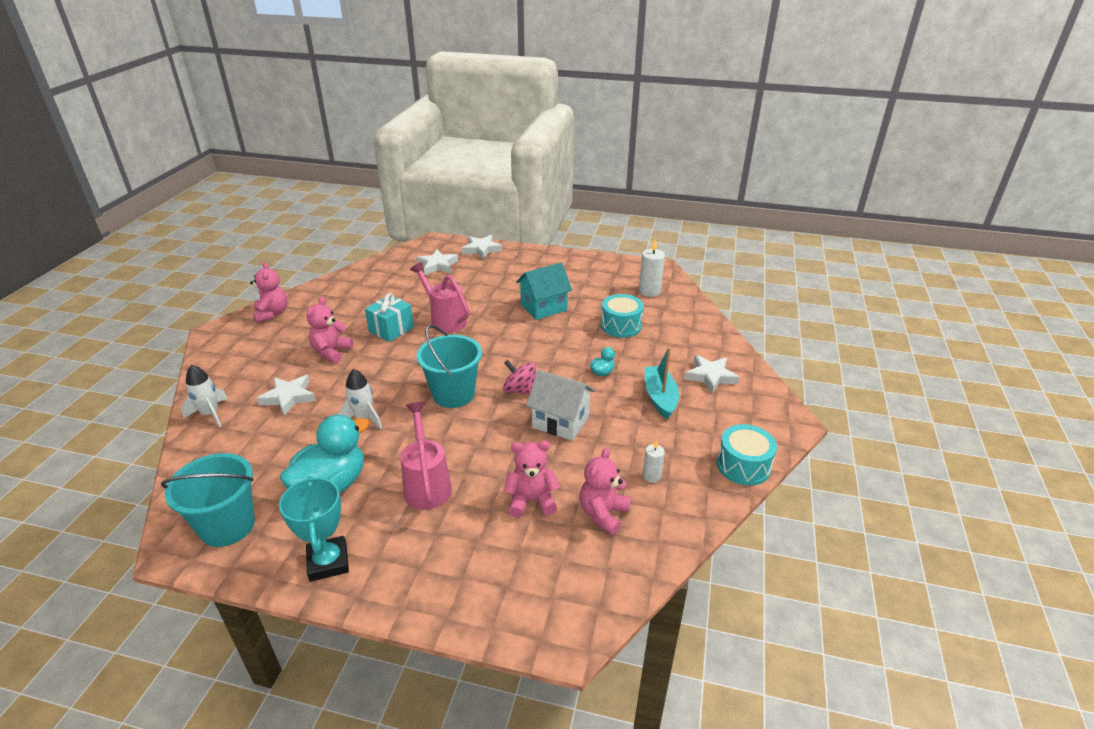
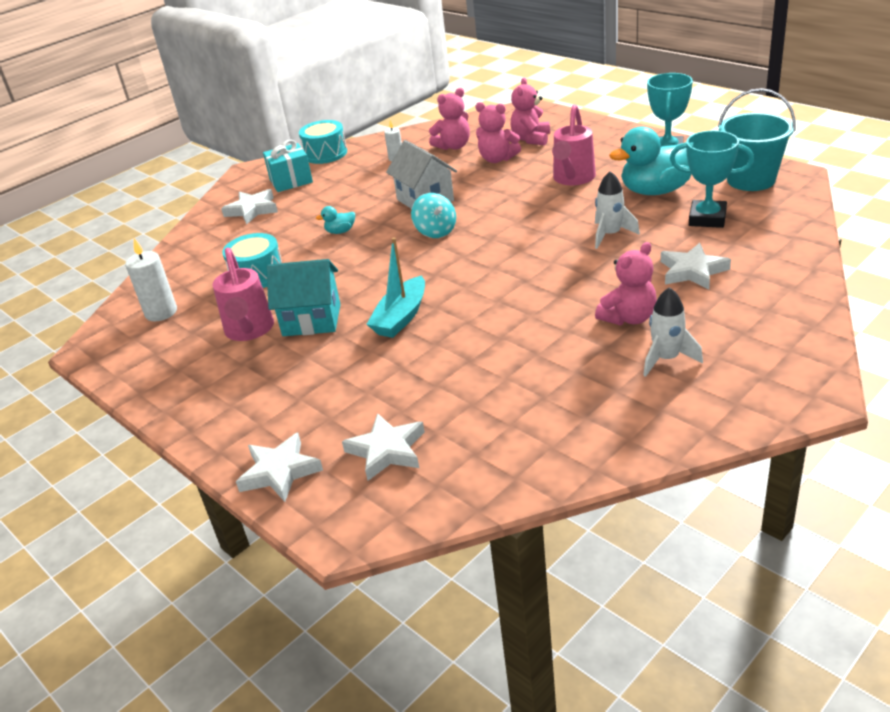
camera: 145 degrees left, 0 degrees up
white rocket [181,365,228,427] -> white rocket moved to [643,287,703,377]
pink teddy bear [250,262,287,323] -> pink teddy bear moved to [511,78,550,145]
turquoise gift [365,293,414,342] -> turquoise gift moved to [263,139,313,192]
pink watering can [410,262,469,333] -> pink watering can moved to [213,248,274,341]
turquoise bucket [416,325,482,408] -> none
pink spinning top [503,360,536,394] -> turquoise spinning top [411,193,456,238]
turquoise boat [644,347,679,420] -> turquoise boat moved to [366,237,425,338]
none -> turquoise trophy [670,131,754,228]

